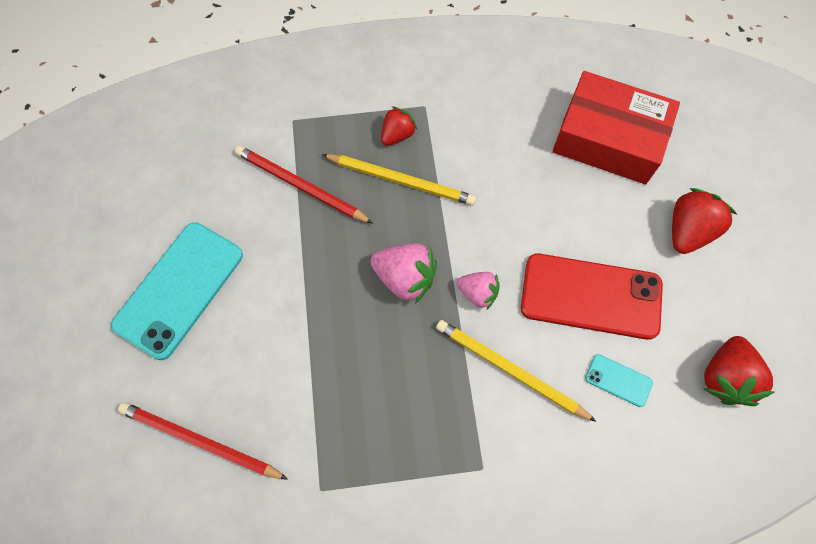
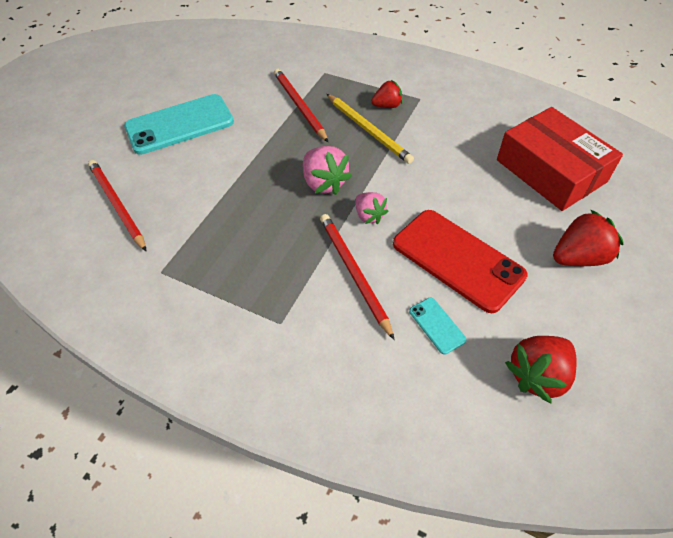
camera: 35 degrees right, 15 degrees down
yellow pencil [436,320,597,422] -> red pencil [320,214,395,340]

